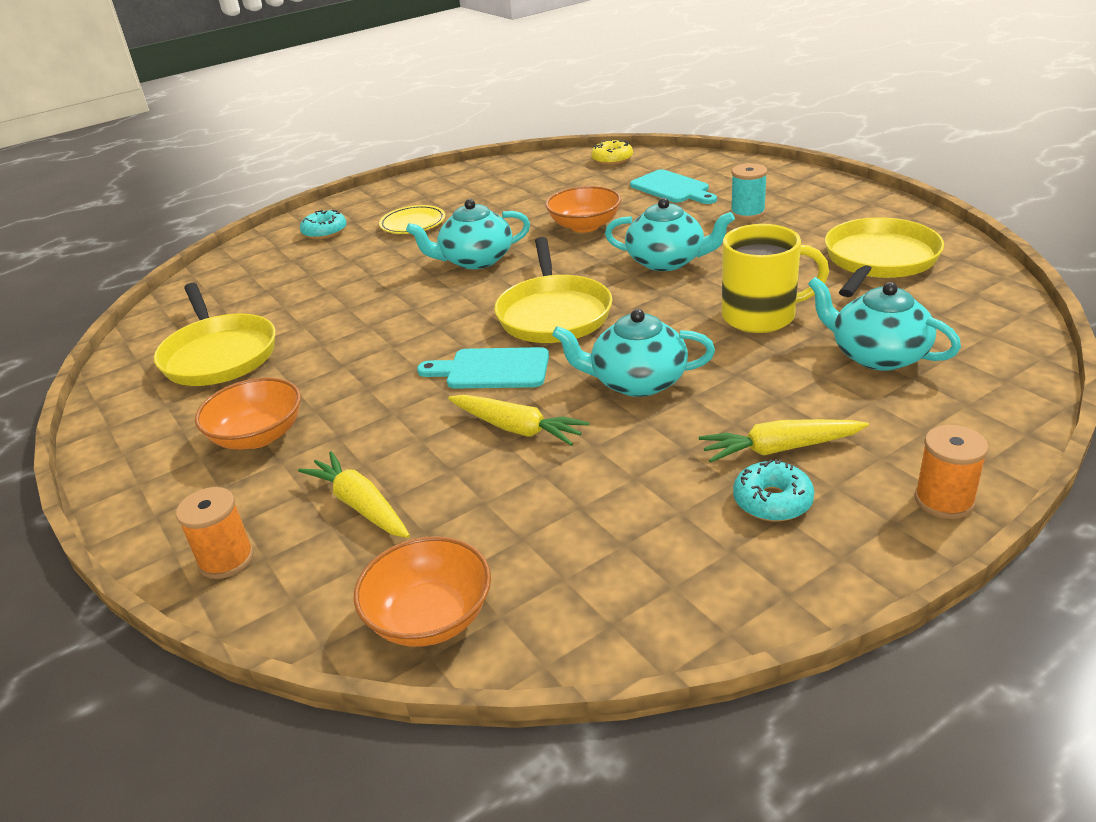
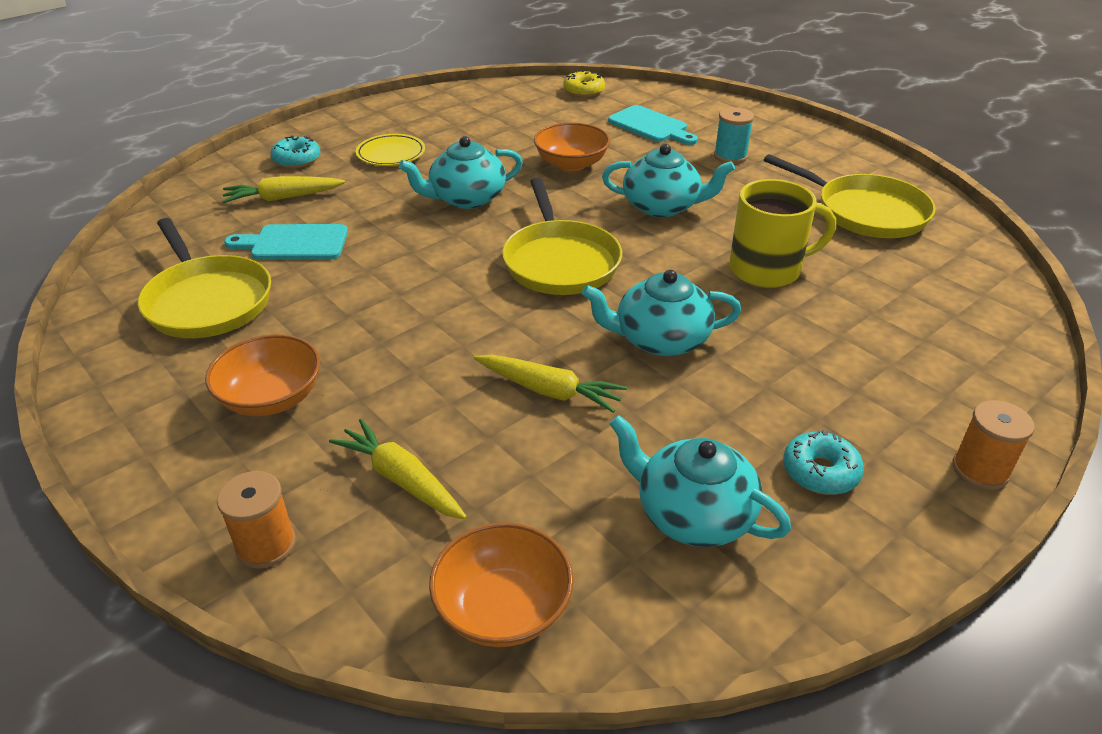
camera: 10 degrees left, 5 degrees up
turquoise cutting board [417,347,549,389] -> turquoise cutting board moved to [224,224,348,260]
yellow carrot [699,419,869,463] -> yellow carrot moved to [222,176,345,203]
turquoise teapot [808,277,961,371] -> turquoise teapot moved to [610,415,791,547]
yellow pan [825,217,944,297] -> yellow pan turned 105 degrees clockwise [764,154,936,238]

